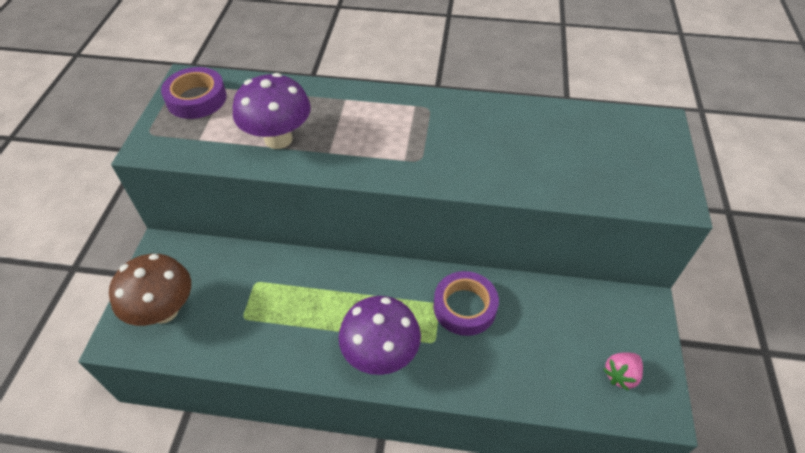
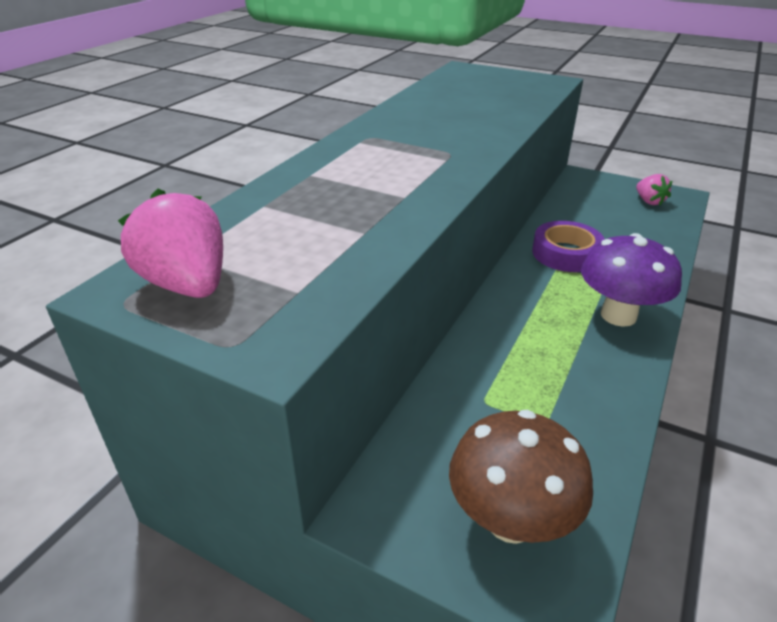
camera: 70 degrees left, 15 degrees down
purple tape [161,67,227,119] -> pink strawberry [118,189,223,298]
purple mushroom [233,73,311,149] -> none

